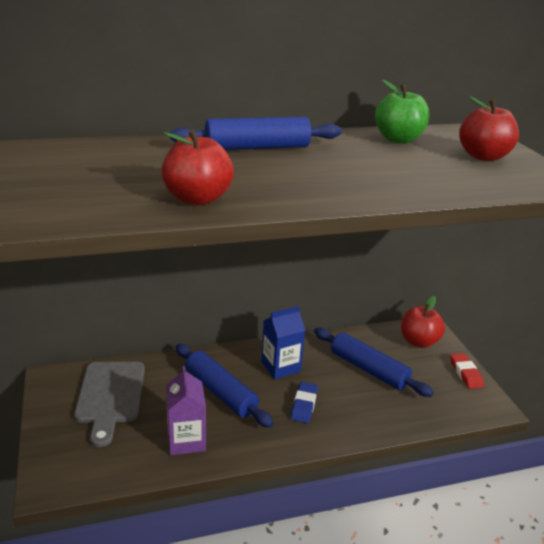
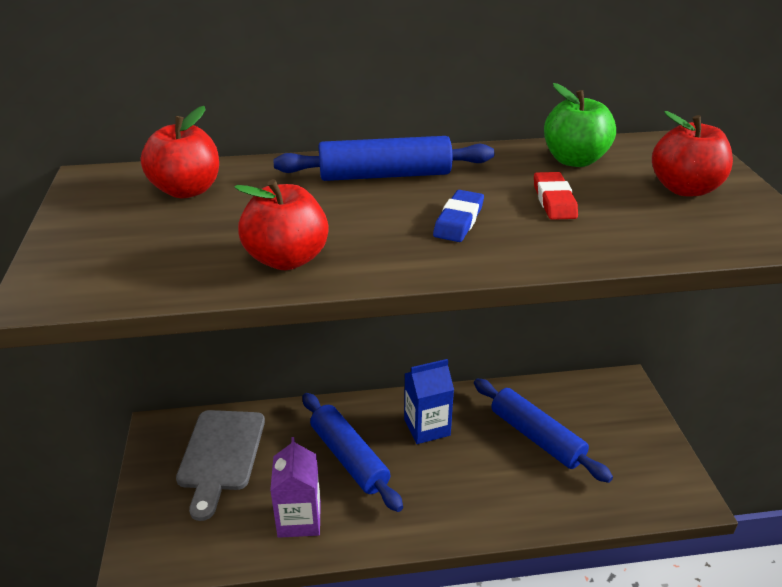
camera: 10 degrees right, 5 degrees up
blue eraser [291,382,318,423] -> blue eraser moved to [433,190,484,242]
red apple [401,296,445,348] -> red apple moved to [141,106,219,198]
red eraser [450,353,484,389] -> red eraser moved to [534,172,578,220]

